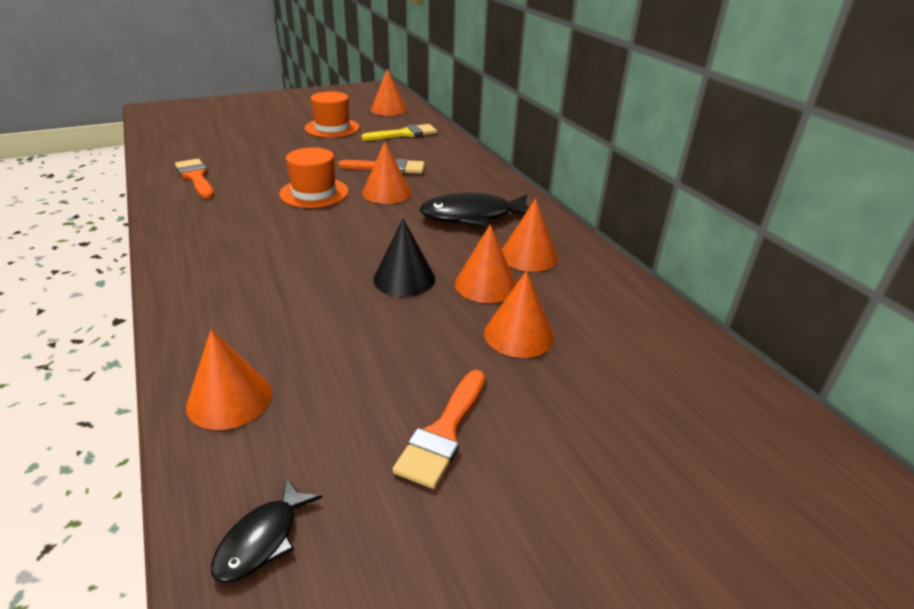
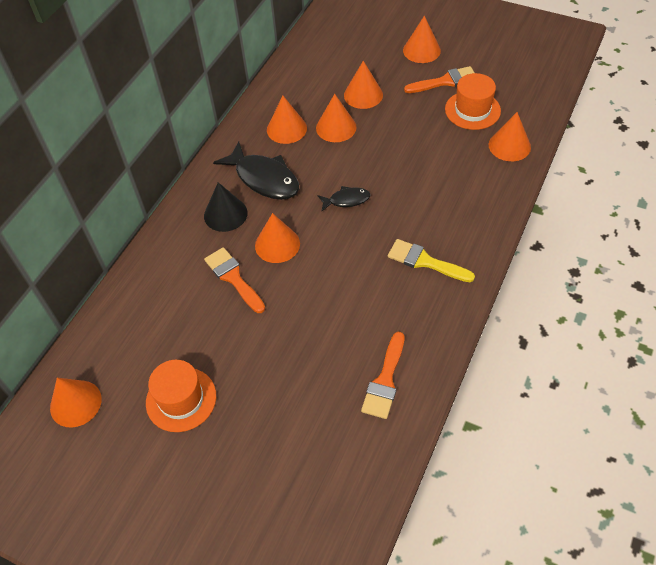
camera: 125 degrees left, 20 degrees up
black fish [211,477,322,583] -> black fish moved to [318,186,370,212]
orange hat [279,147,349,208] -> orange hat moved to [445,73,501,130]
yellow brush [361,124,437,141] -> yellow brush moved to [388,239,475,282]
black cone [373,218,435,297] -> black cone moved to [204,182,248,232]
none -> orange cone [403,16,441,63]

